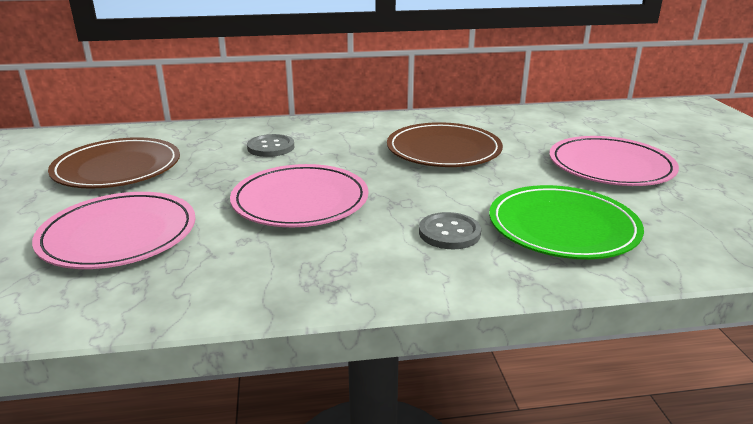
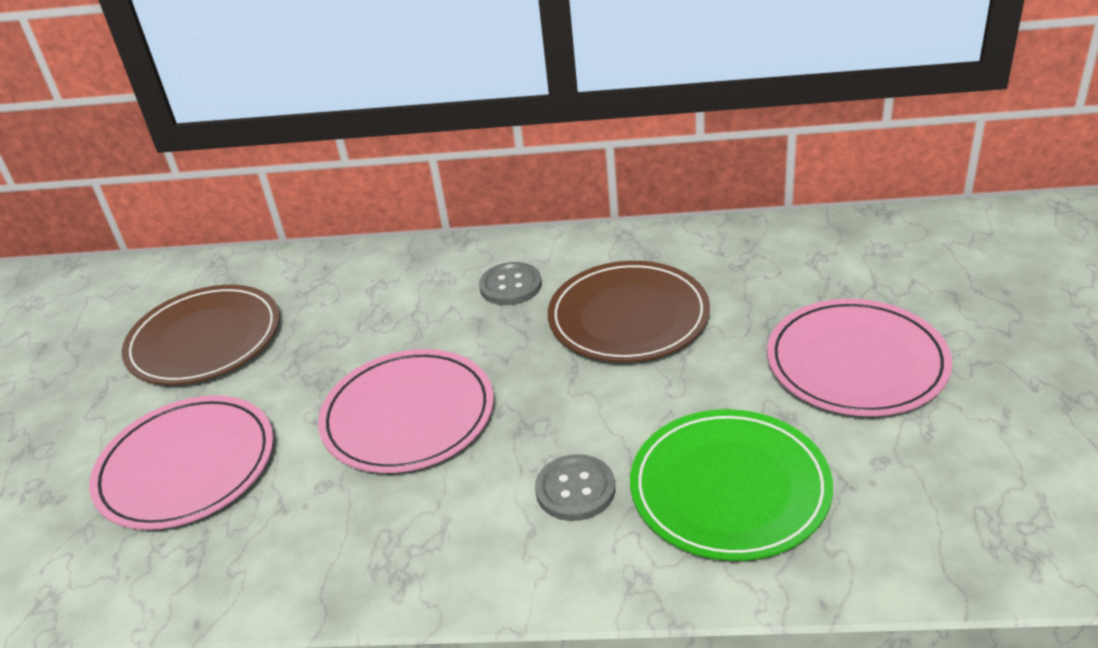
camera: 15 degrees right, 10 degrees up
grey button [247,134,294,157] -> grey button moved to [479,262,542,305]

